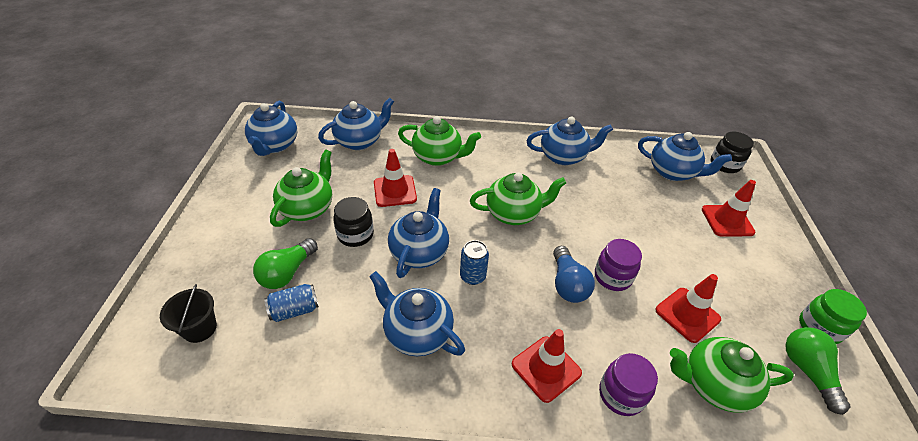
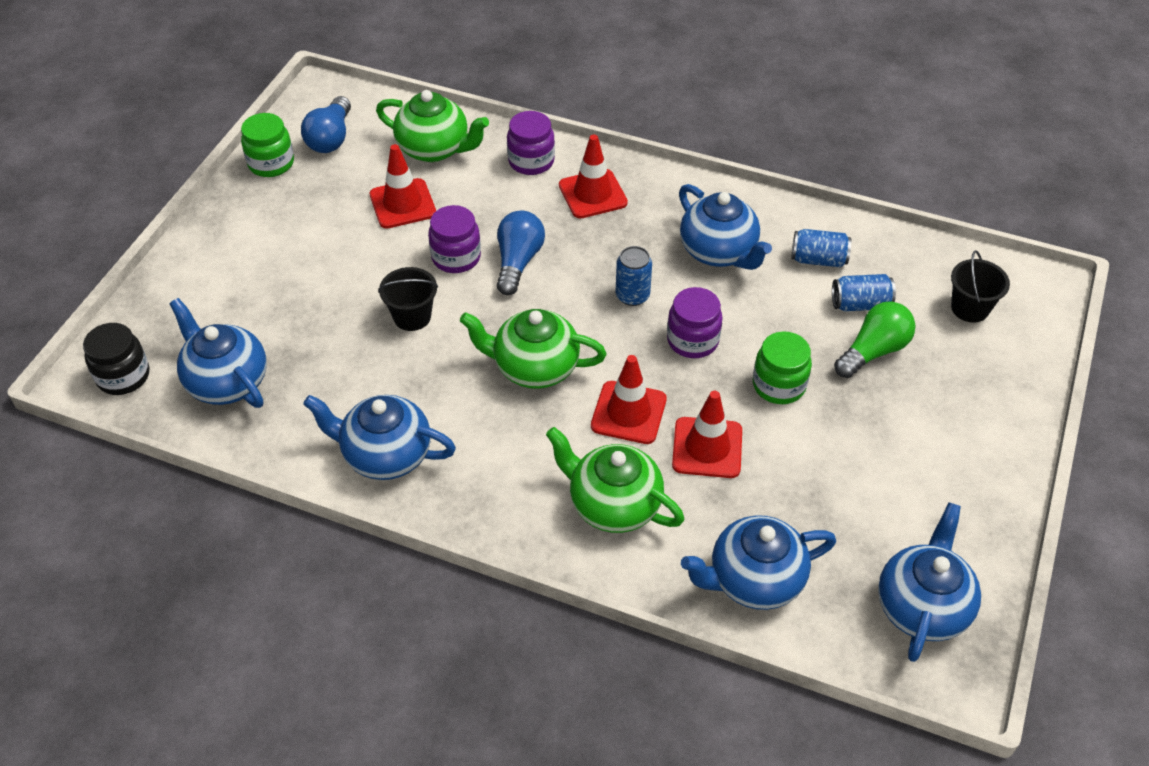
camera: 160 degrees left, 5 degrees up
green teapot [270,149,332,227] -> none
black jar [333,197,374,247] -> green jar [753,331,812,404]
blue teapot [388,188,449,278] -> purple jar [667,287,723,358]
red traffic cone [702,180,756,237] -> red traffic cone moved to [591,355,667,444]
green light bulb [785,327,850,415] -> blue light bulb [301,96,351,153]
none -> black bucket [378,267,438,331]
none -> blue can [792,229,851,267]

